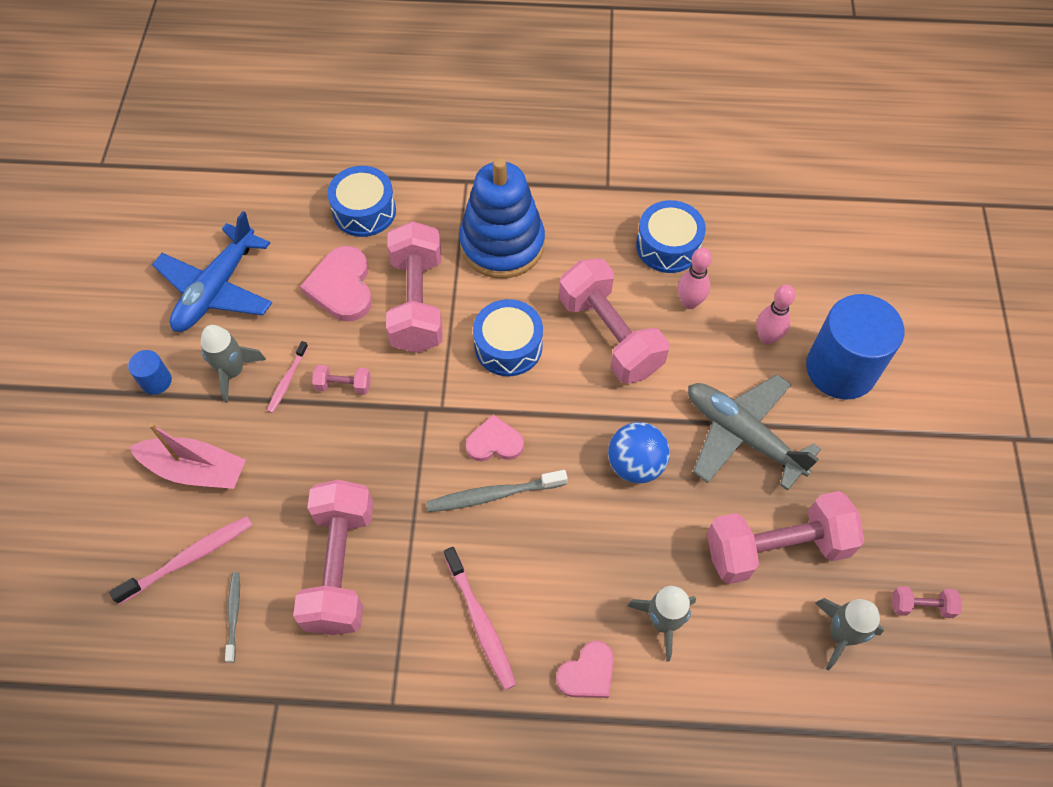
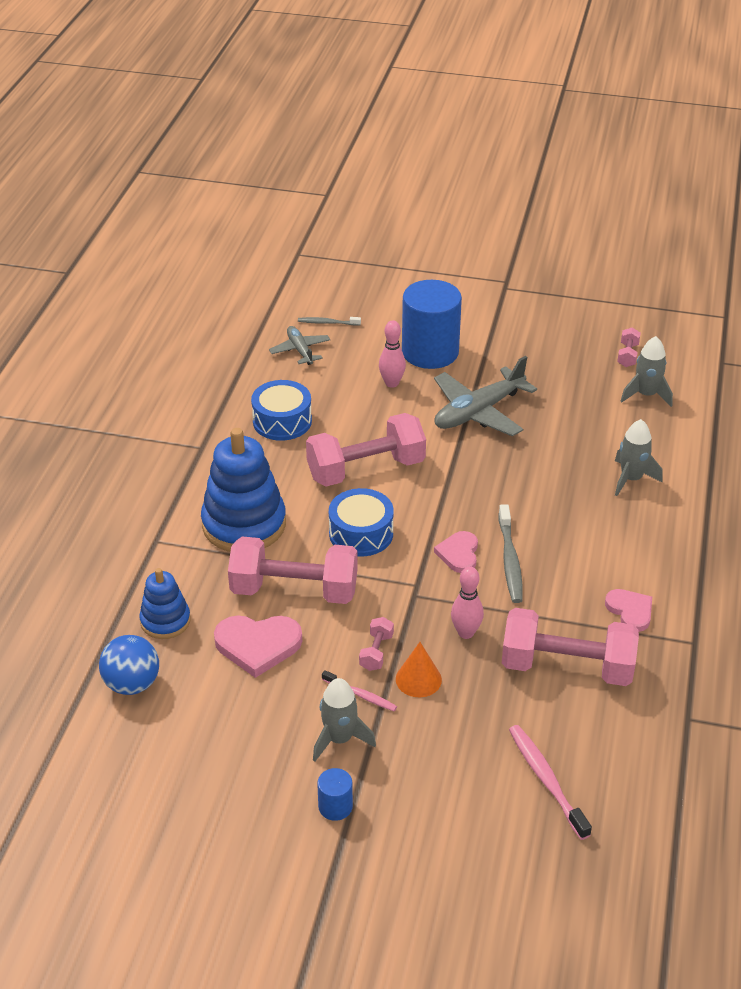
camera: 80 degrees left, 20 degrees down
pink boat [129,423,246,489] -> none
blue plane [152,211,272,332] -> none
grey toothbrush [225,572,240,663] -> grey toothbrush moved to [298,317,361,326]
blue drum [327,166,396,237] -> blue stacking toy [139,568,191,639]
pink toothbrush [444,547,516,690] -> none
pink heart [556,641,614,698] -> pink heart moved to [605,589,652,632]
blue ball [608,422,670,484] -> blue ball moved to [99,635,159,695]
pink bowling pin [678,248,712,309] -> pink bowling pin moved to [451,567,484,639]
pink dumbbell [707,491,865,584] -> none
none -> grey plane [269,326,330,365]
none -> orange cone [396,642,442,697]

